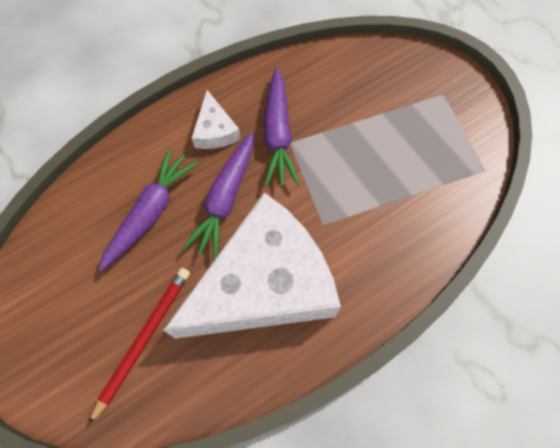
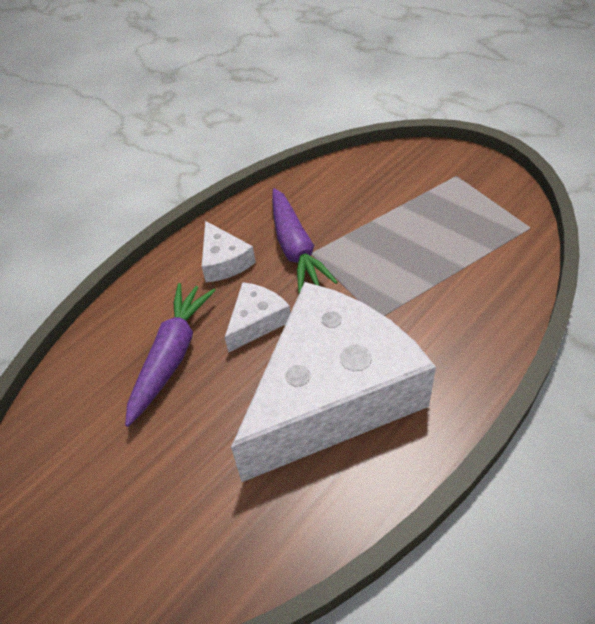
camera: 10 degrees left, 20 degrees down
red pencil [88,268,190,425] -> none
purple carrot [183,132,254,260] -> white cheese [225,282,290,353]

